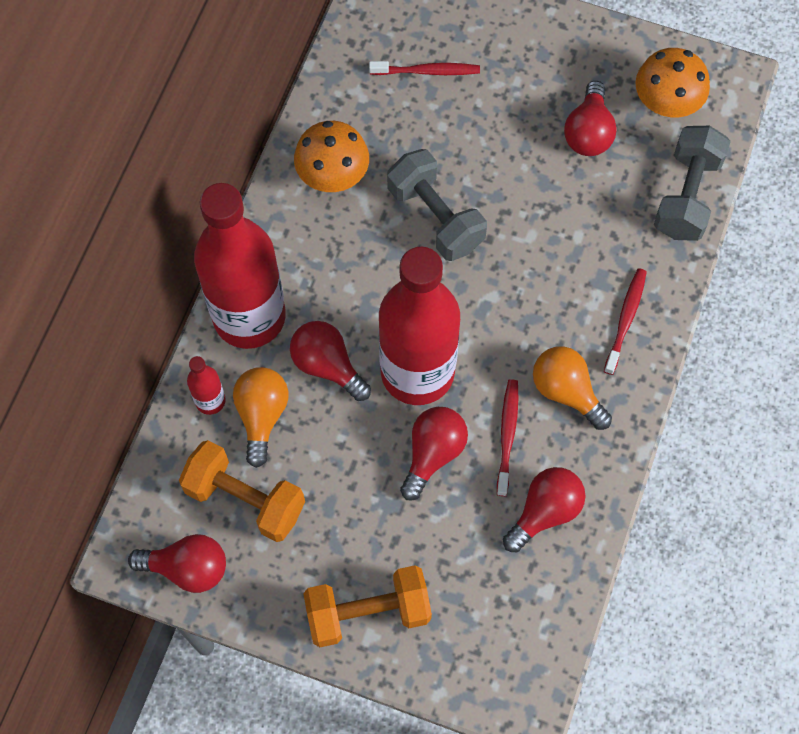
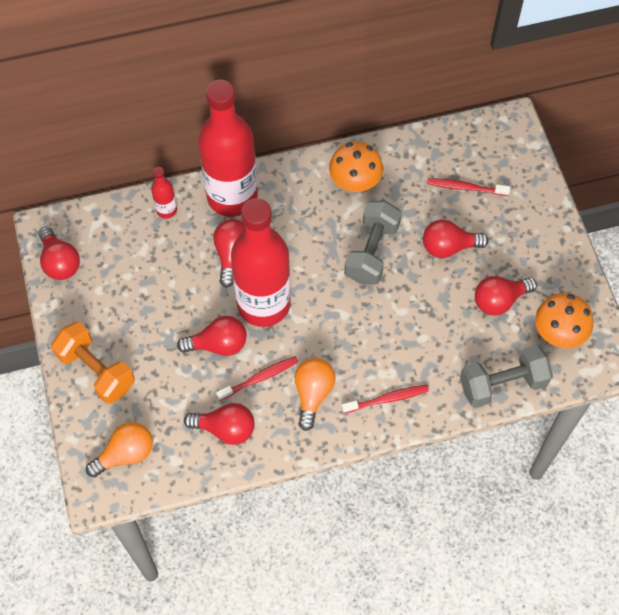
camera: 55 degrees right, 5 degrees down
orange dumbbell [179,440,305,542] -> none
orange light bulb [233,367,288,468] -> orange light bulb moved to [86,422,153,477]
red toothbrush [369,61,480,75] -> red toothbrush turned 135 degrees clockwise [427,178,511,196]
none -> red light bulb [423,220,489,258]

